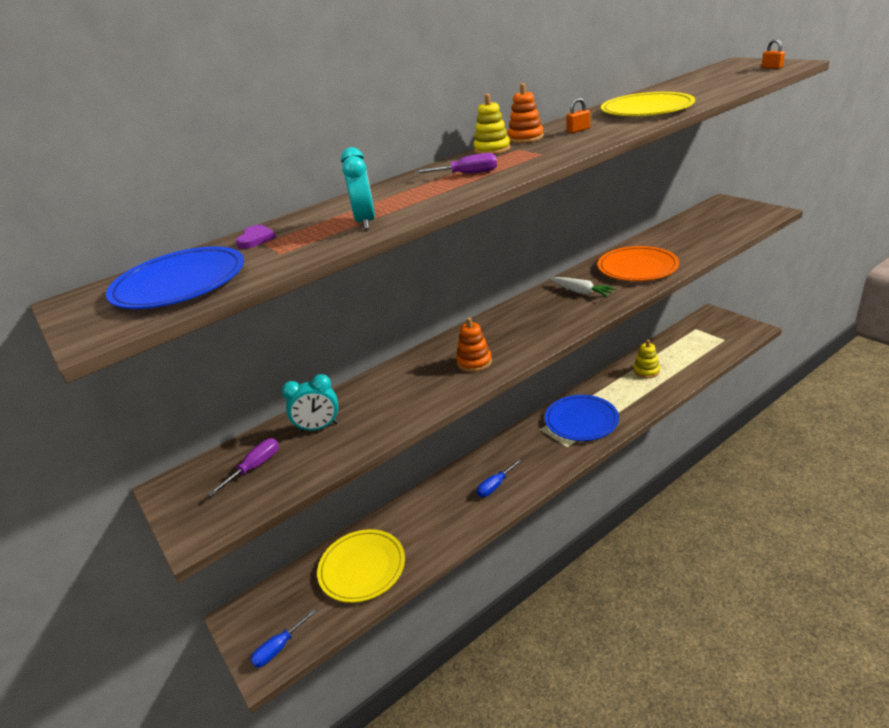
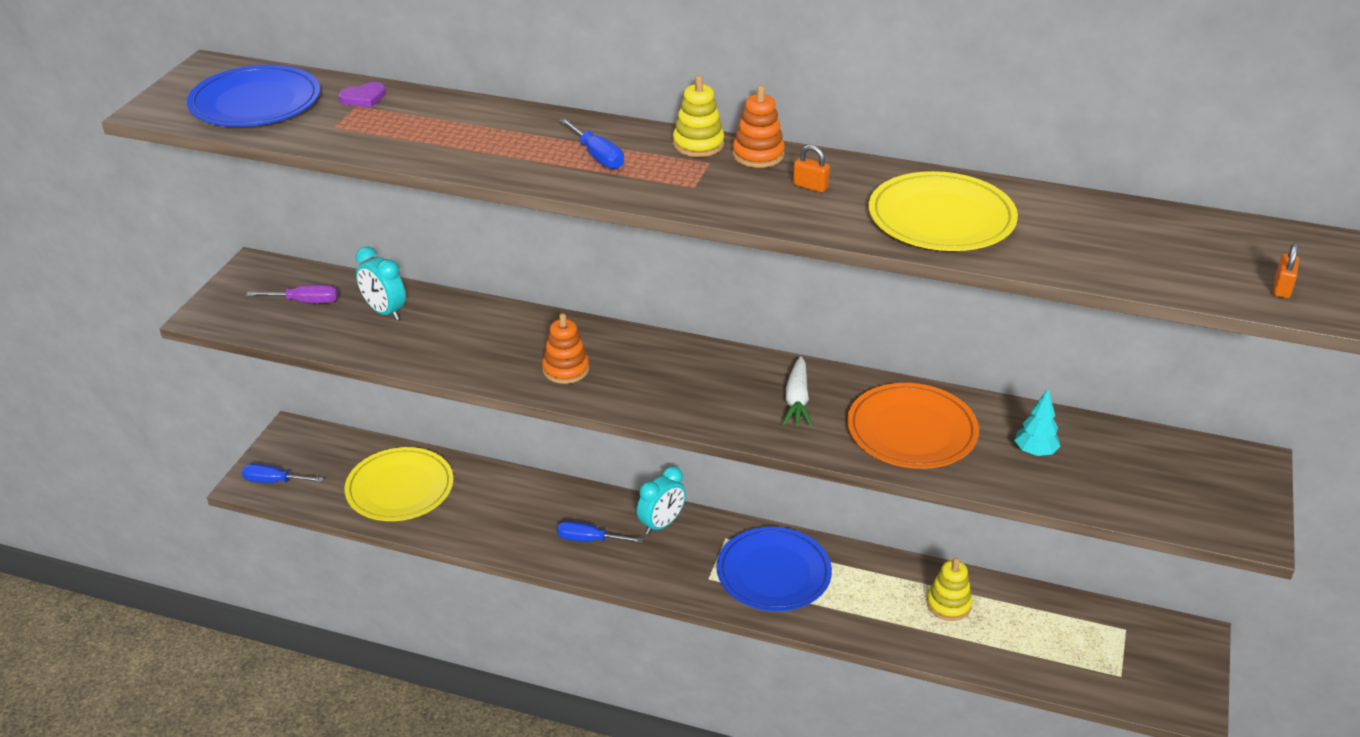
camera: 50 degrees right, 5 degrees up
turquoise clock [341,147,375,230] -> turquoise clock moved to [637,466,686,535]
purple screwdriver [415,153,497,174] -> blue screwdriver [559,118,624,169]
none -> turquoise tree [1014,389,1061,456]

